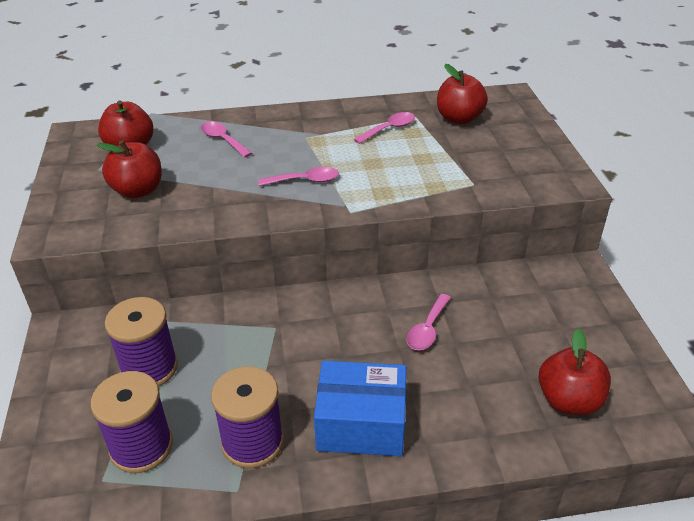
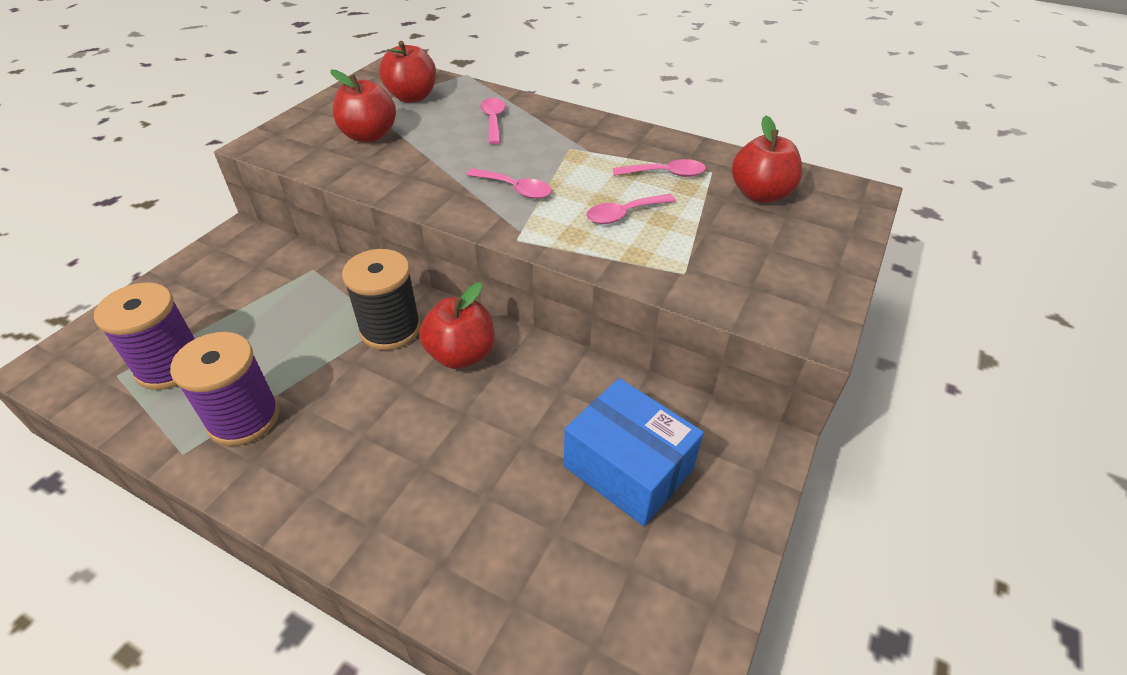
camera: 35 degrees right, 5 degrees up
purple spool [105,297,178,387] -> none
blue box [314,360,406,456] -> blue box moved to [564,378,704,526]
pink spoon [406,294,451,350] -> pink spoon moved to [586,194,676,224]
red apple [539,329,611,415] -> red apple moved to [419,282,495,369]
none -> black spool [342,249,421,350]

